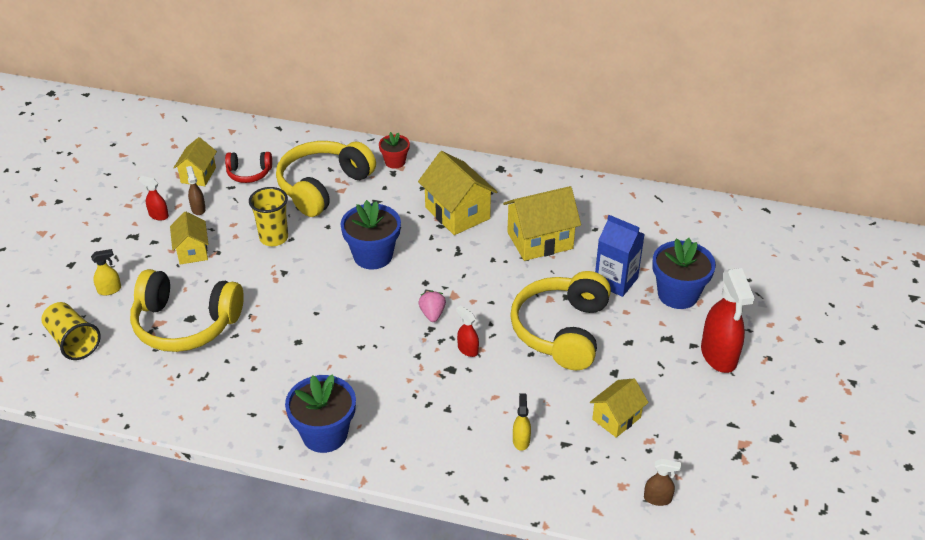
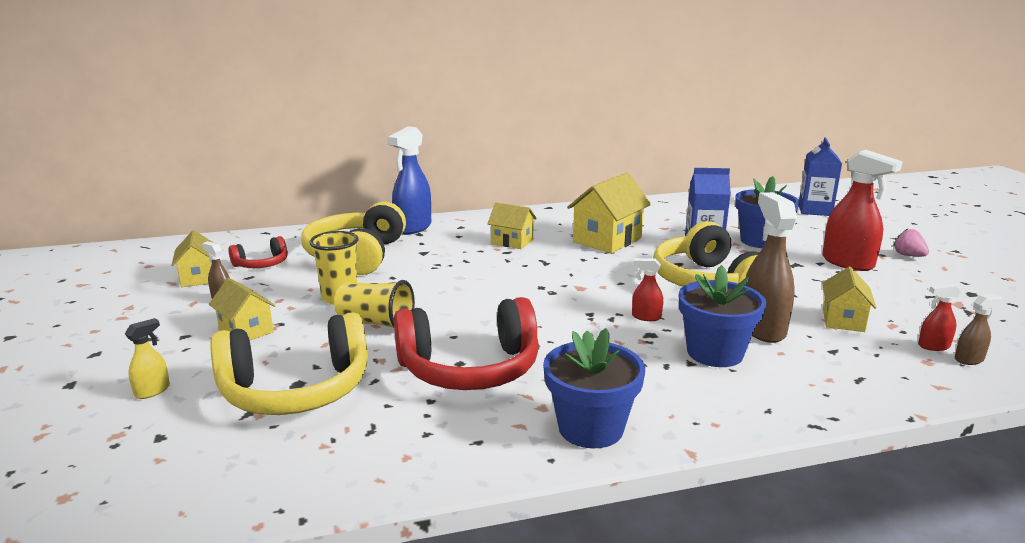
camera: 30 degrees left, 20 degrees down
yellow cup [41,302,101,360] -> yellow cup moved to [334,280,415,328]
red spray bottle [138,176,169,221] -> red spray bottle moved to [918,283,961,351]
blue flower pot [340,200,401,269] -> blue flower pot moved to [679,265,767,367]
red flower pot [379,132,410,169] -> blue spray bottle [388,126,431,235]
yellow house [418,151,497,235] -> yellow house [487,203,537,249], size x0.61
pink strawberry [418,290,446,322] -> pink strawberry moved to [893,228,929,257]
yellow spray bottle [513,393,531,451] -> none
none -> red headphones [394,297,539,390]
none -> brown spray bottle [745,192,797,343]
none -> blue carton [799,137,842,216]

